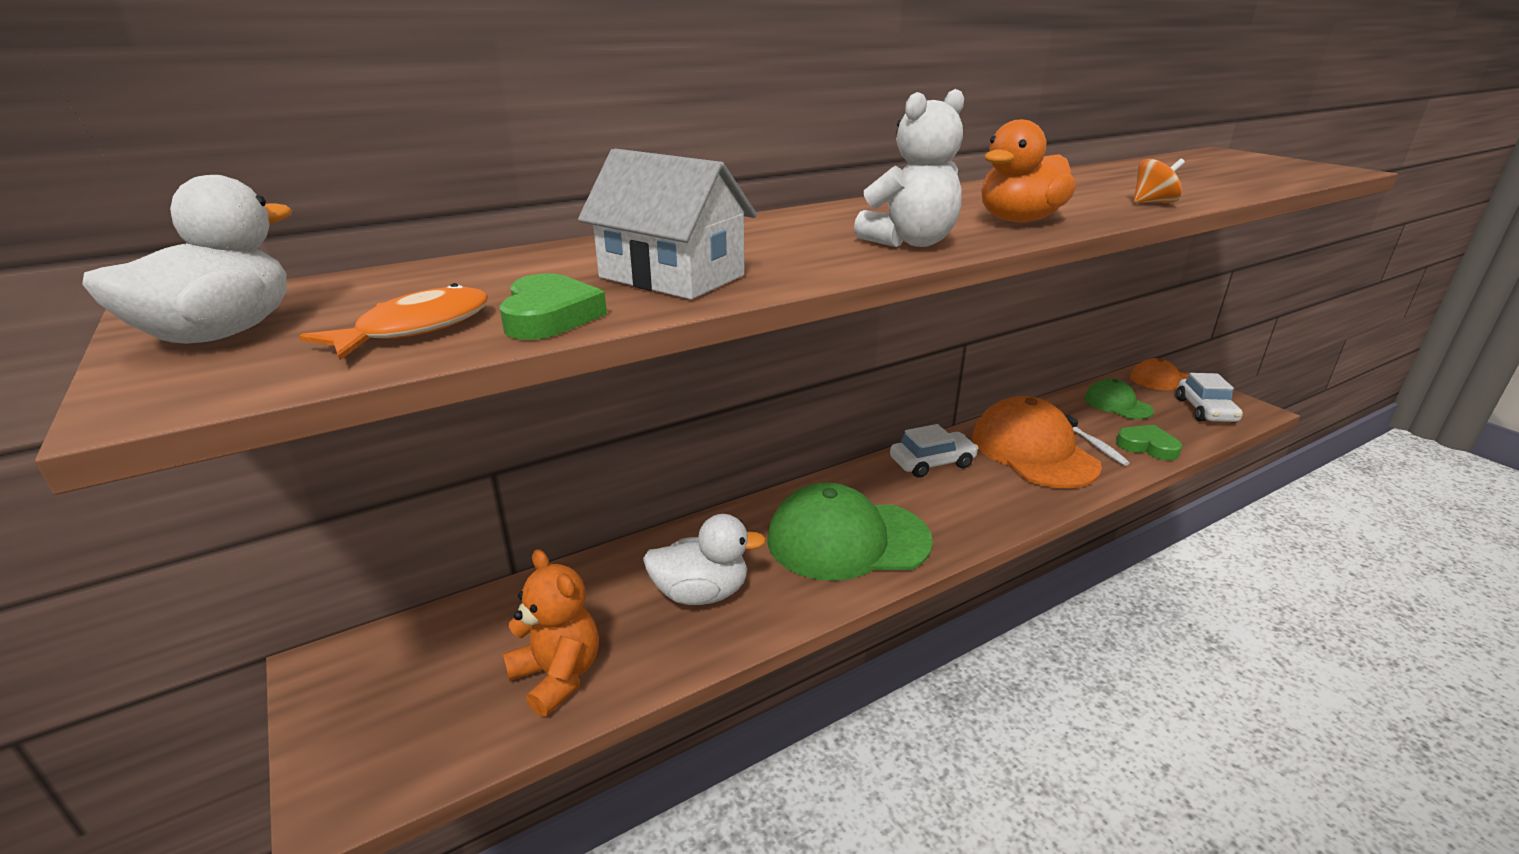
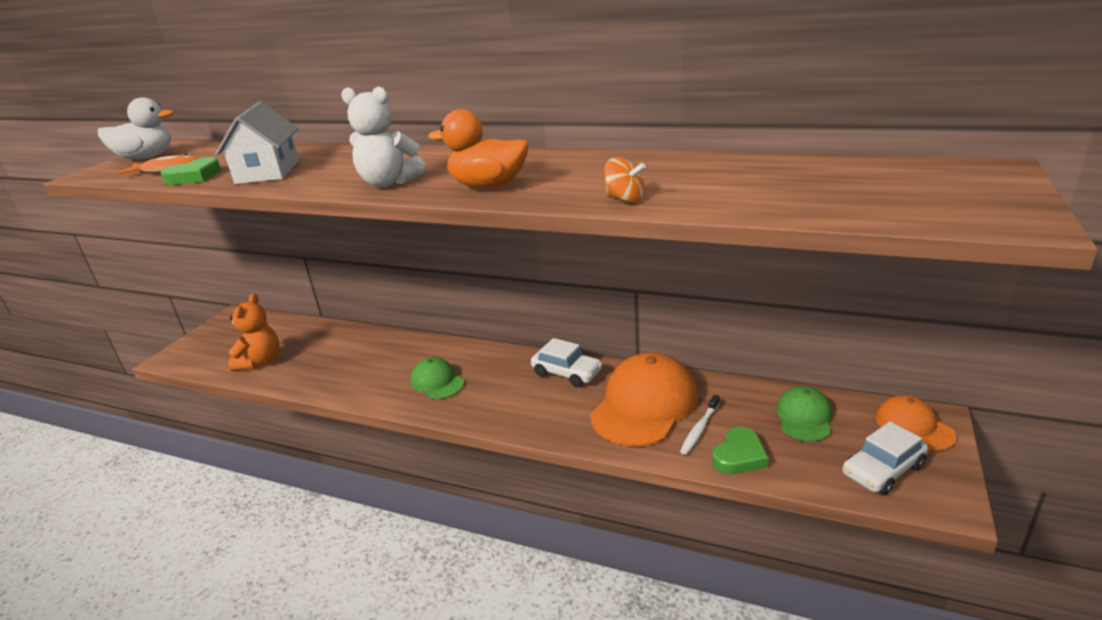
camera: 55 degrees right, 0 degrees up
white duck [643,514,766,605] -> none
green cap [767,483,933,581] -> green cap [410,357,465,399], size x0.54
green heart [1116,425,1182,461] -> green heart turned 45 degrees clockwise [712,427,769,474]

